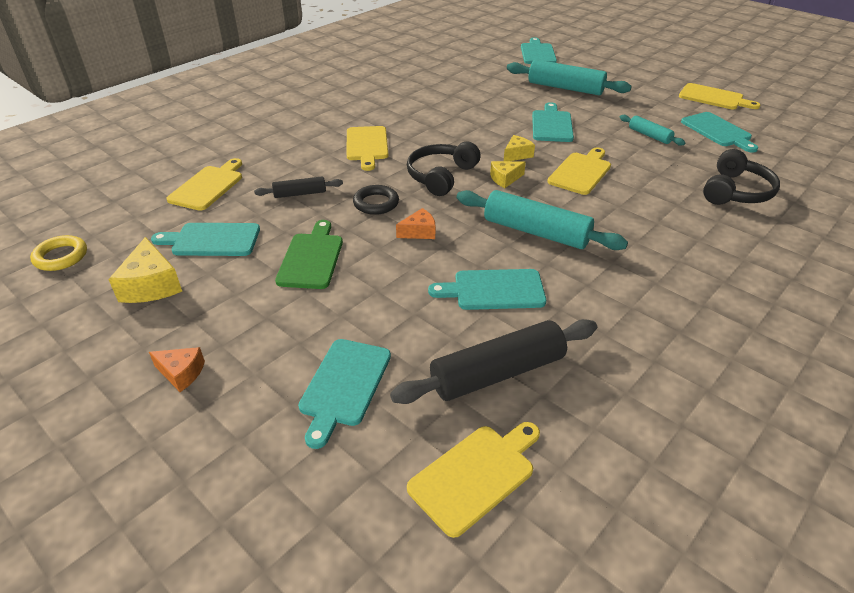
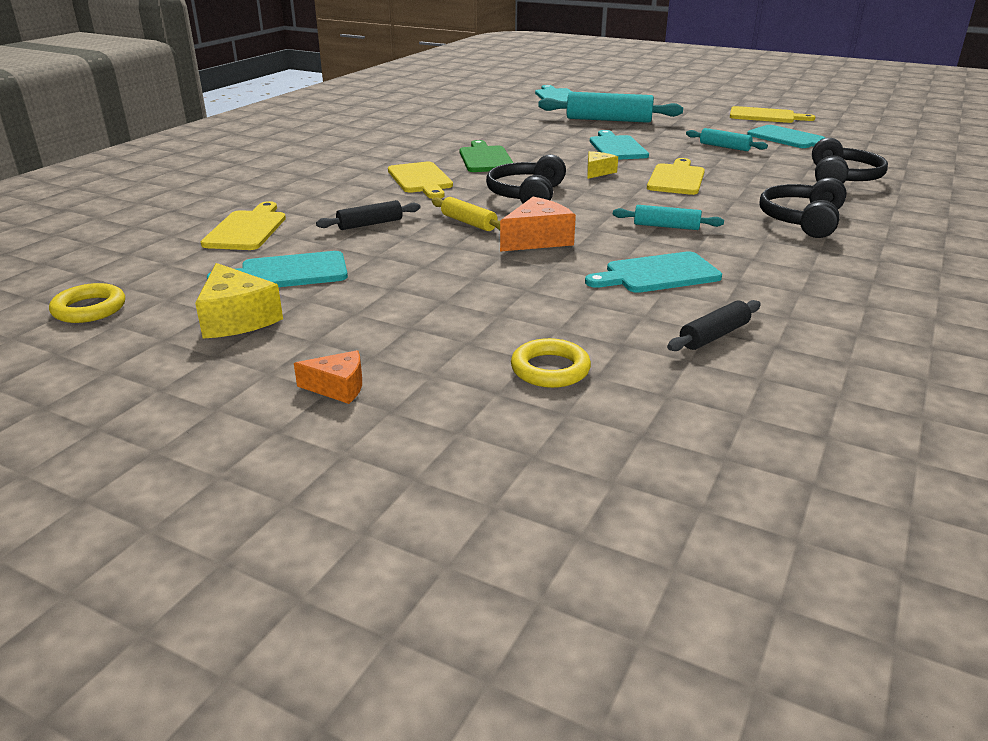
camera: 15 degrees left, 10 degrees down
green cutting board [275,220,343,289] -> green cutting board moved to [460,140,513,172]
turquoise cutting board [298,339,391,449] -> yellow ring [511,338,591,388]
black ring [353,185,399,215] -> yellow rolling pin [432,197,500,231]
black rolling pin [390,319,597,404] -> black rolling pin [667,300,761,351], size x0.53
orange cheese [396,208,435,239] -> orange cheese [500,197,576,252], size x1.61
yellow cutting board [407,422,540,538] -> none
turquoise rolling pin [457,190,628,250] -> turquoise rolling pin [613,205,724,230], size x0.53
yellow cheese [490,161,526,188] -> none
none -> black headphones [760,178,847,238]

